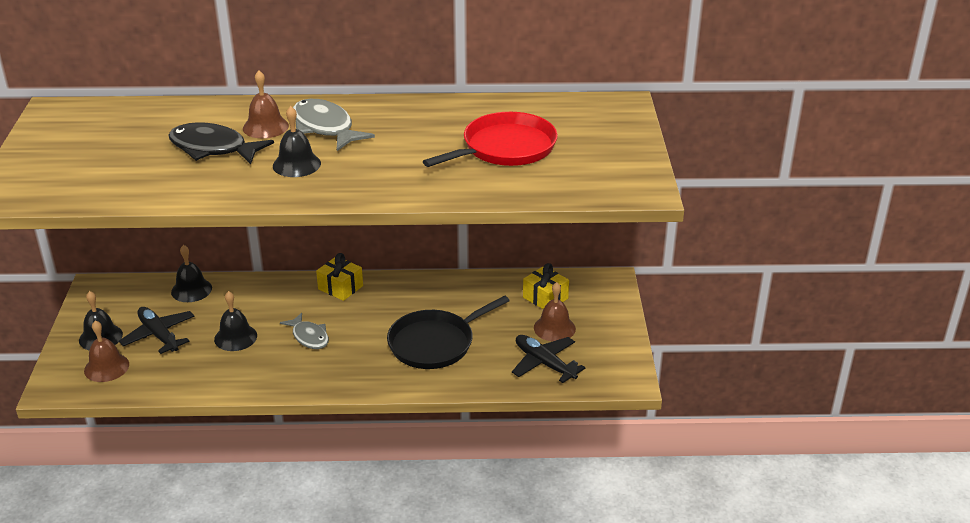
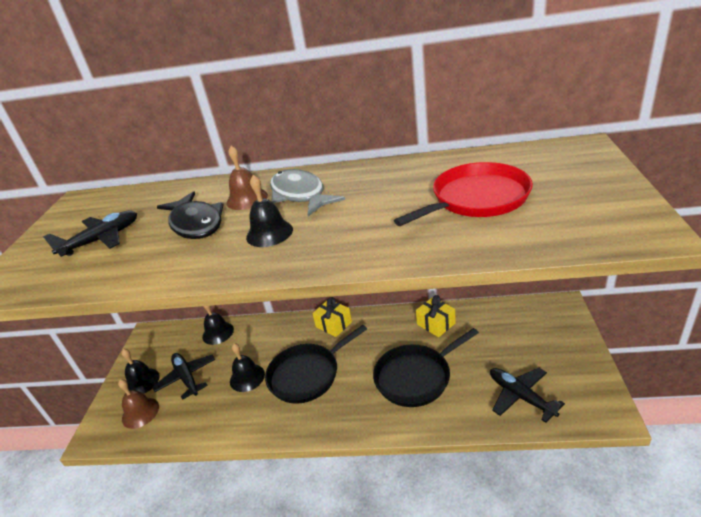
camera: 10 degrees right, 0 degrees up
black fish [168,122,274,165] -> black fish turned 150 degrees counterclockwise [157,191,224,239]
grey fish [280,312,329,349] -> black pan [265,325,367,404]
yellow gift [523,263,569,309] -> yellow gift moved to [416,295,456,337]
brown bell [534,282,576,342] -> none
none -> black plane [43,211,137,257]

